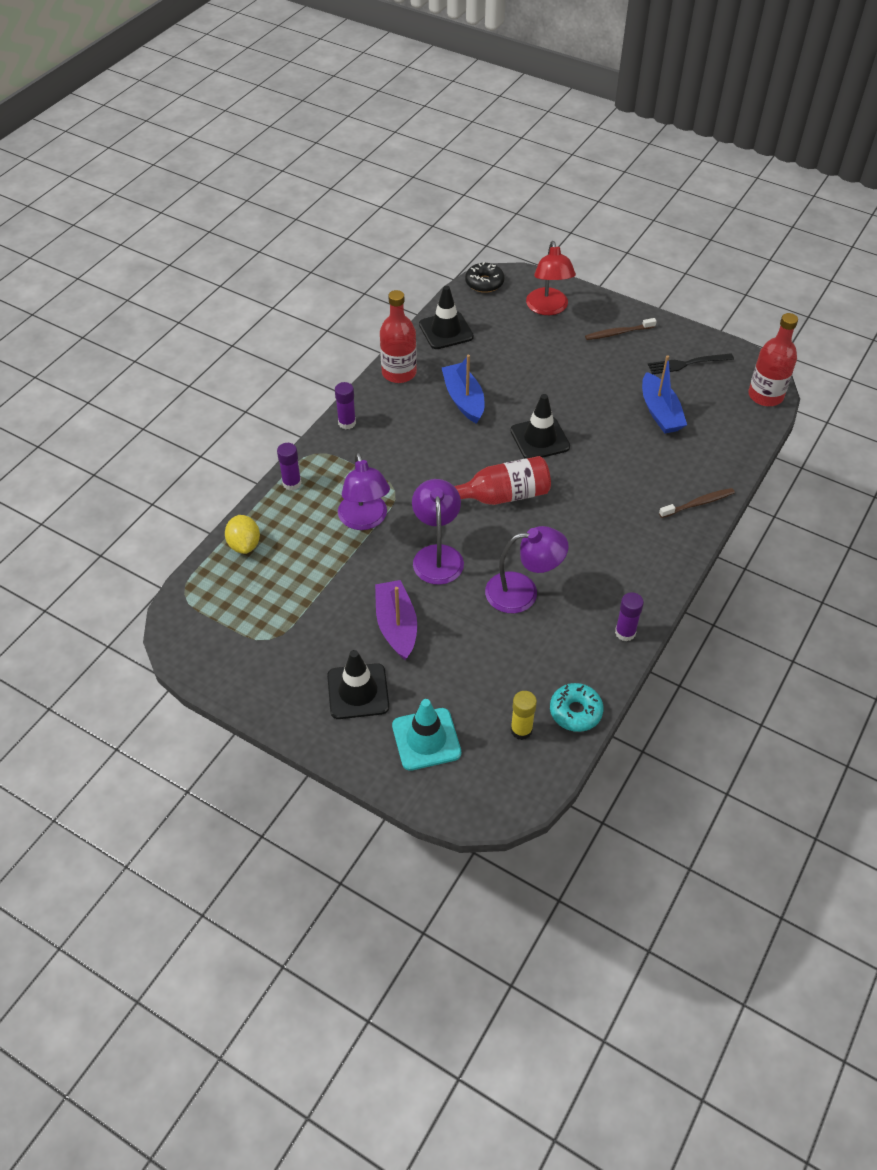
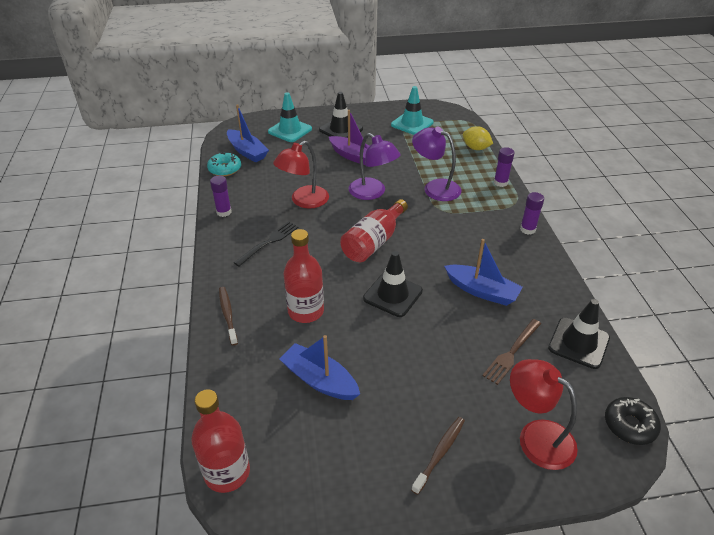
camera: 140 degrees right, 10 degrees down
red bottle [380,290,417,383] -> red bottle moved to [284,229,324,323]
purple lamp [485,526,569,613] -> red lamp [273,141,329,209]
yellow glue stick [511,691,537,740] -> blue boat [227,104,269,162]
black fork [648,353,734,374] -> black fork moved to [234,221,298,266]
brown toothbrush [659,488,735,518] -> brown toothbrush turned 135 degrees clockwise [219,287,238,346]
none -> turquoise traffic cone [391,86,434,135]
none -> brown fork [482,319,541,385]

